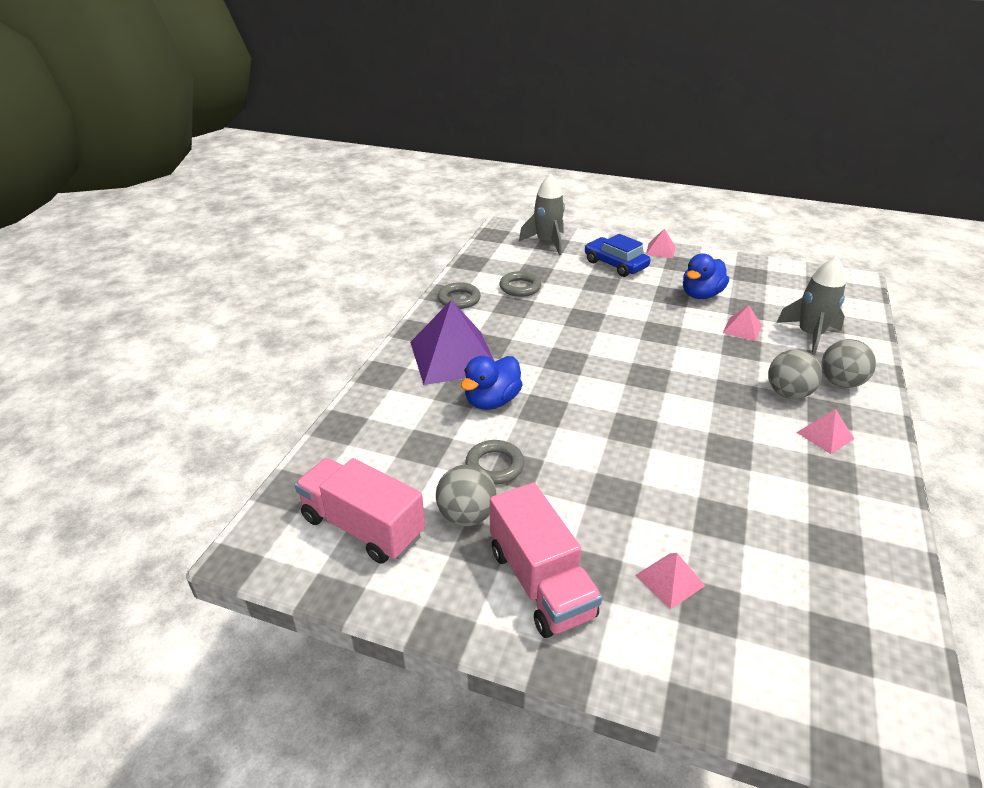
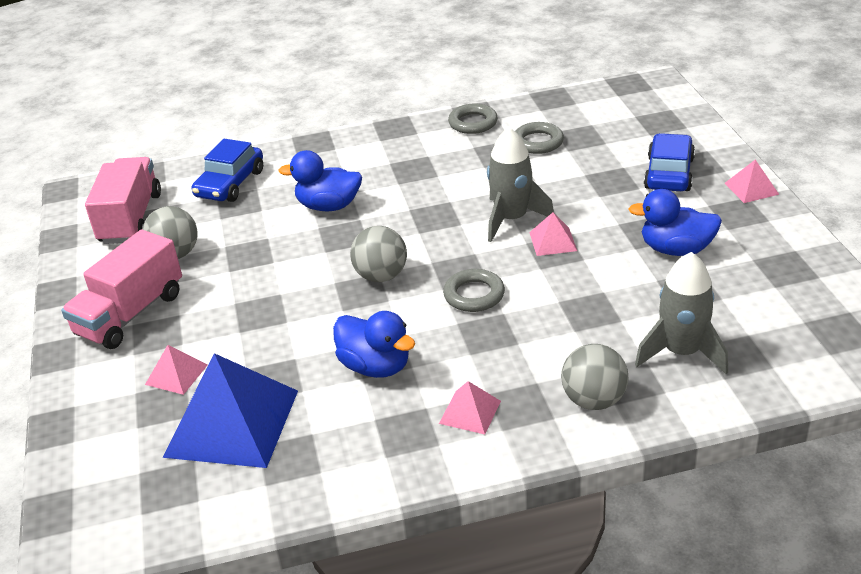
camera: 60 degrees right, 0 degrees up
purple pyramid [410,300,494,385] -> none
grey ring [465,440,524,484] -> grey ring moved to [443,269,505,312]
grey rocket [519,174,565,255] -> grey rocket moved to [487,127,554,242]
pink pyramid [723,305,762,341] -> pink pyramid moved to [529,212,577,256]
grey ball [768,349,822,399] -> grey ball moved to [350,226,407,282]
none -> blue pyramid [163,353,298,468]
none -> blue car [192,139,263,202]
none -> blue duck [333,311,415,378]

